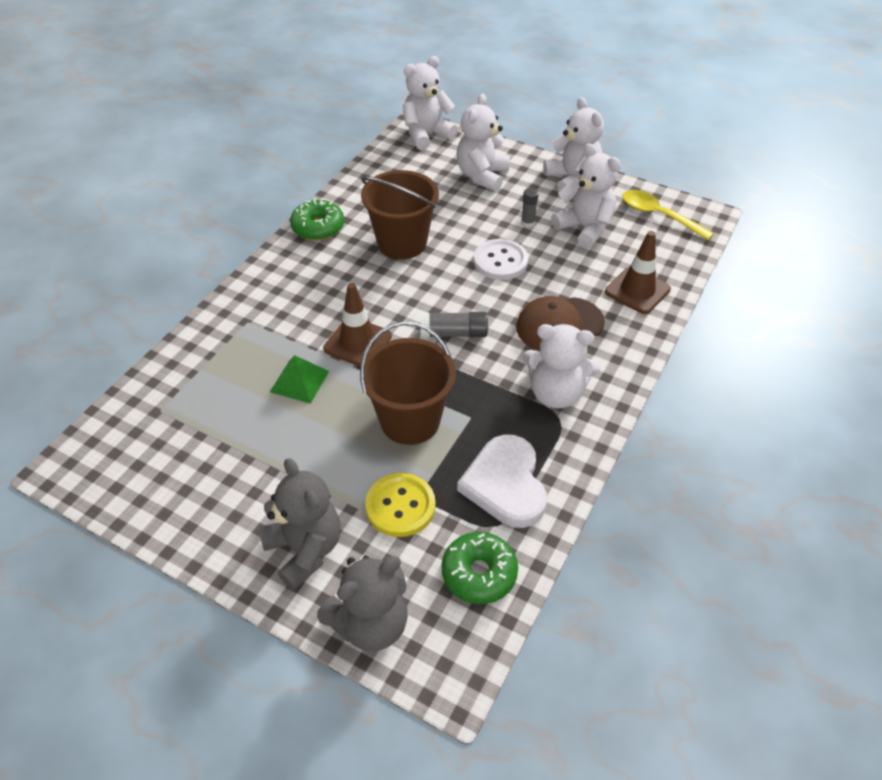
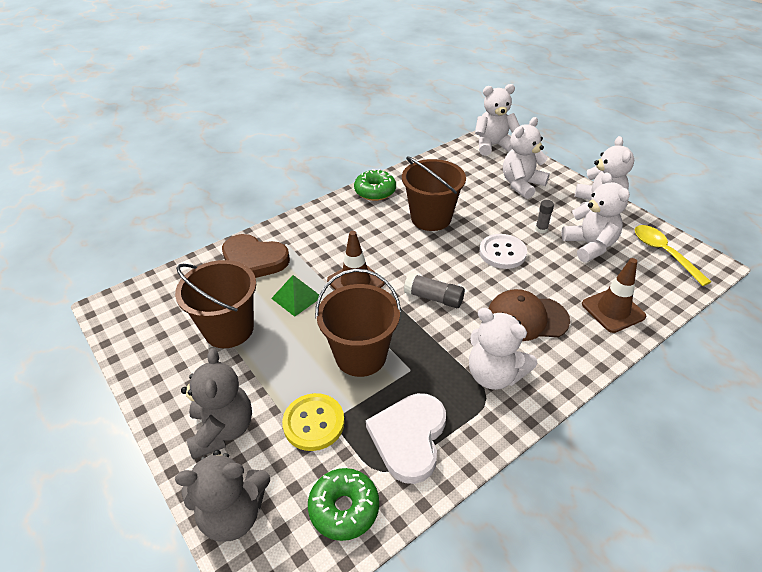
camera: 25 degrees right, 5 degrees down
none -> brown bucket [175,260,256,348]
none -> brown heart [222,234,290,278]

